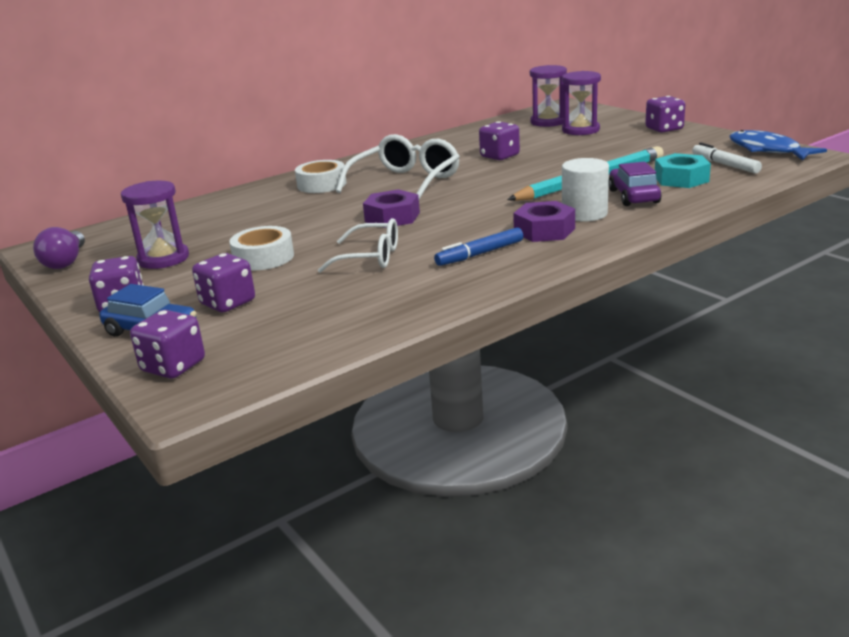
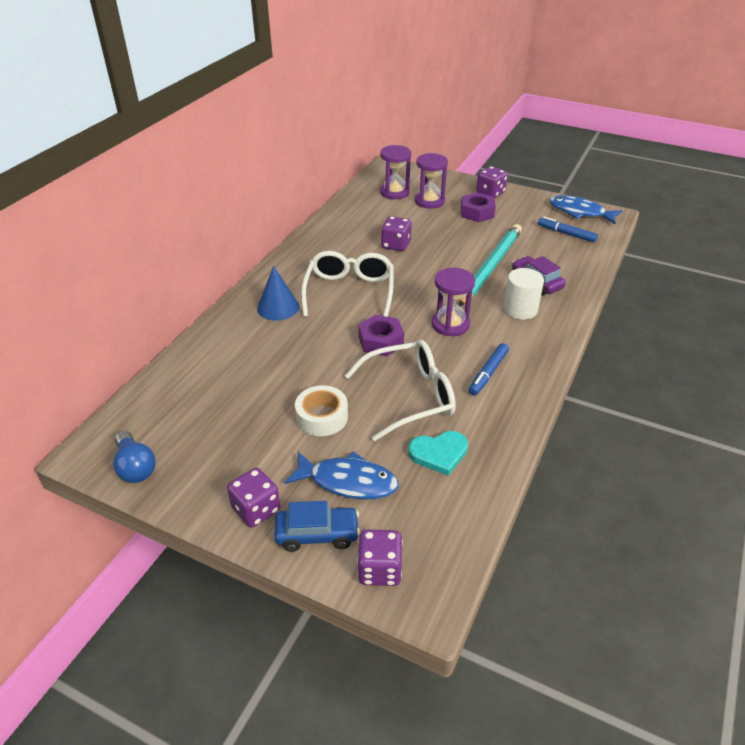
camera: 30 degrees left, 15 degrees up
purple light bulb [33,227,85,269] -> blue light bulb [113,431,156,483]
purple hourglass [121,181,189,269] -> purple hourglass moved to [432,268,475,336]
purple dice [192,253,255,312] -> blue fish [284,451,399,499]
white tape [295,160,346,193] -> blue cone [257,266,299,321]
white glasses [318,218,398,273] -> white glasses [345,340,456,441], size x1.53
purple nut [513,201,575,242] -> purple nut moved to [461,192,496,222]
turquoise nut [655,153,711,188] -> none
white marker [692,142,762,174] -> blue marker [538,216,598,242]
none -> turquoise heart [408,431,468,476]

